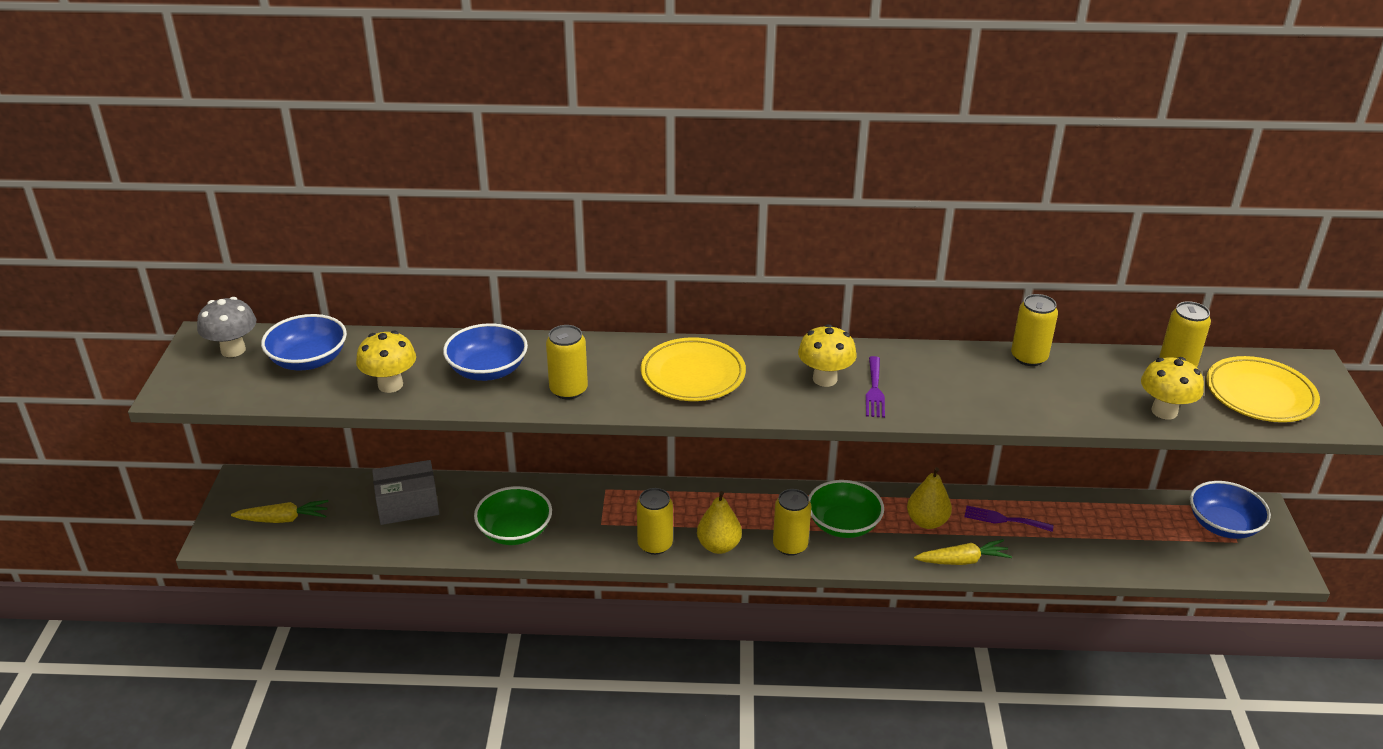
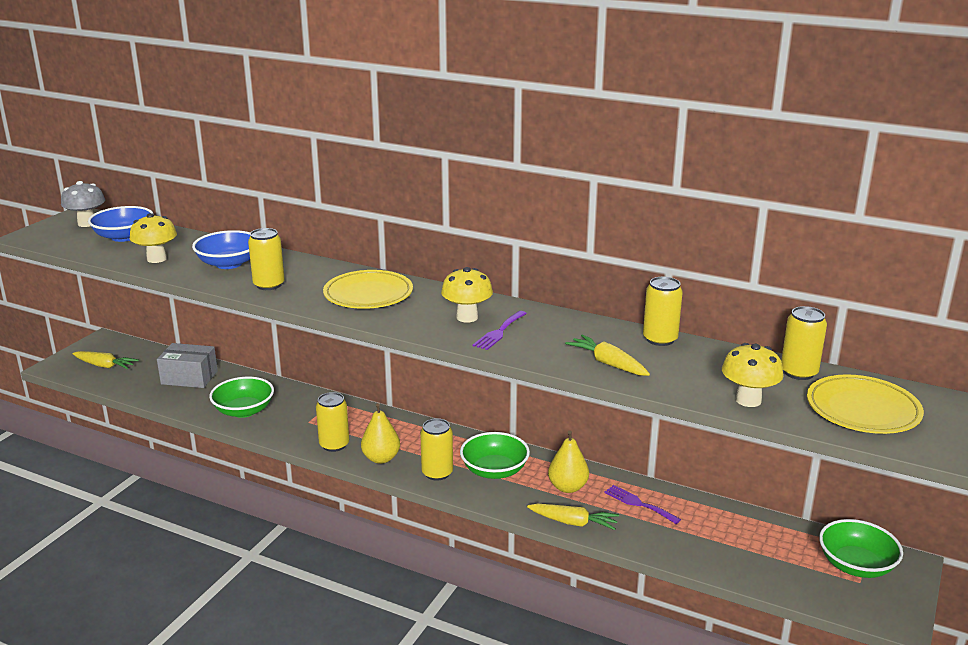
camera: 25 degrees right, 10 degrees down
blue bowl [1190,481,1271,539] -> green bowl [819,519,903,578]
none -> yellow carrot [565,334,650,376]

